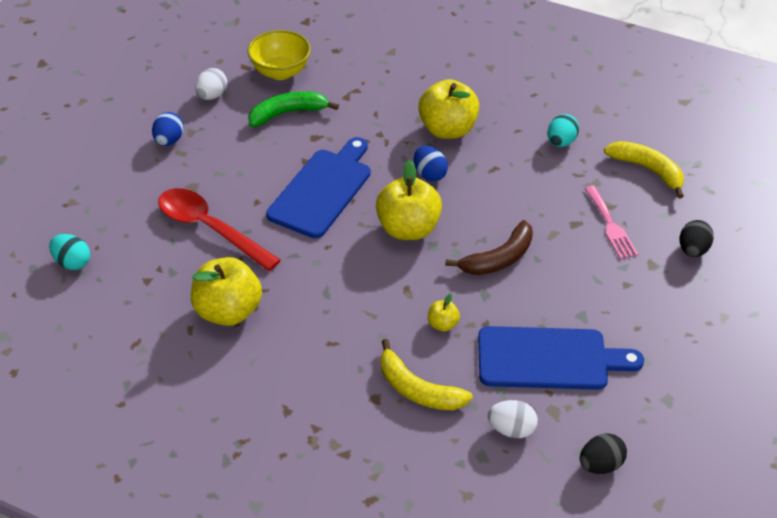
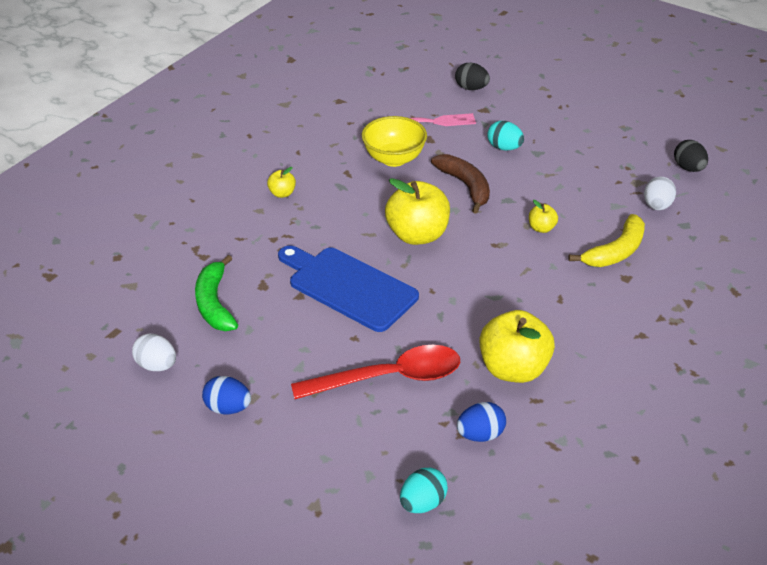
camera: 80 degrees left, 5 degrees down
red spoon [158,188,281,271] -> red spoon turned 150 degrees counterclockwise [291,345,460,399]
yellow bowl [247,30,311,80] -> yellow bowl moved to [362,116,427,167]
blue egg [414,146,448,181] -> blue egg moved to [457,402,506,442]
yellow apple [418,79,479,139] -> yellow apple [267,167,296,198], size x0.46
blue cutting board [478,326,644,390] -> none
turquoise egg [548,114,579,147] -> turquoise egg moved to [487,121,524,151]
yellow banana [604,141,684,199] -> none

